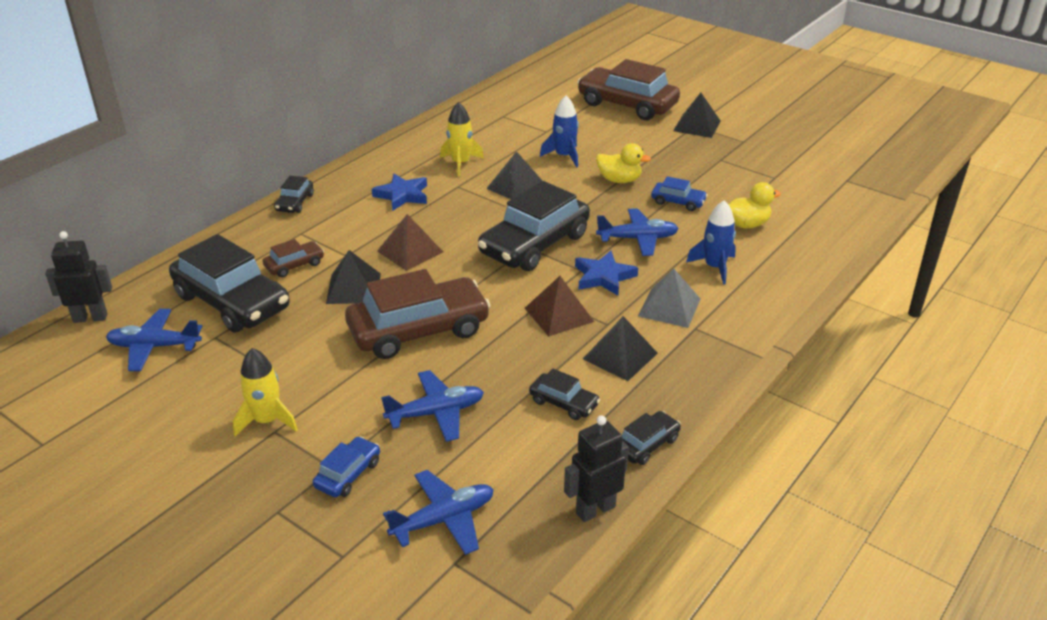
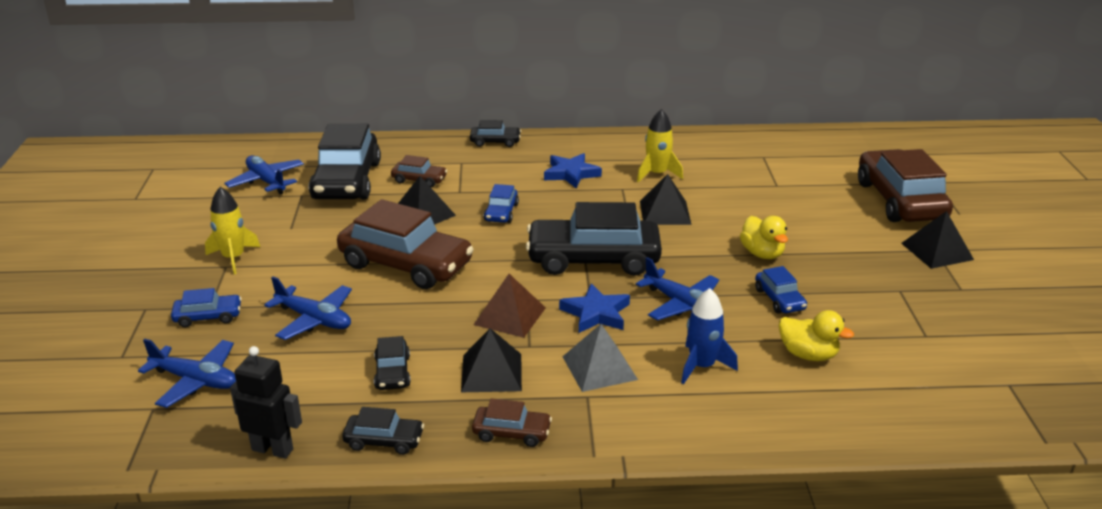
camera: 50 degrees right, 5 degrees down
black robot [45,231,112,323] -> none
black car [274,176,314,213] -> black car turned 150 degrees counterclockwise [470,120,521,147]
brown pyramid [377,214,443,271] -> blue car [484,184,519,223]
blue rocket [540,96,579,167] -> none
none -> brown car [472,399,552,447]

